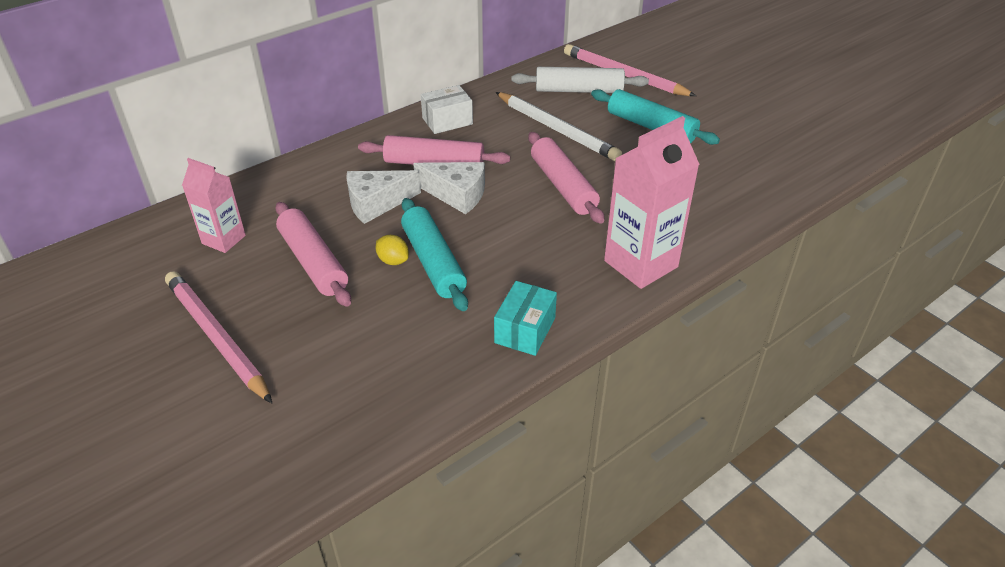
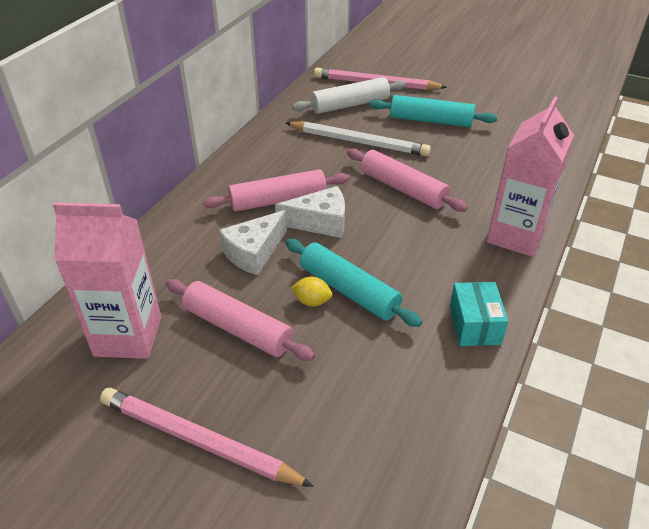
camera: 25 degrees left, 0 degrees up
pink carton [182,158,246,253] -> pink carton [52,202,161,359], size x1.66
white box [421,85,473,134] -> none

